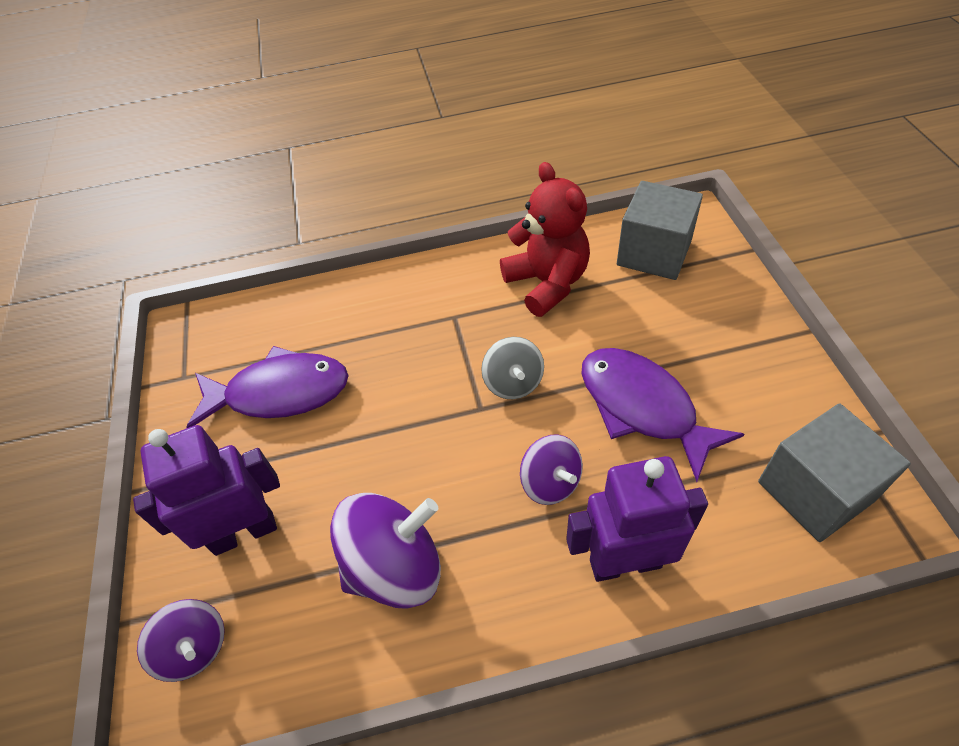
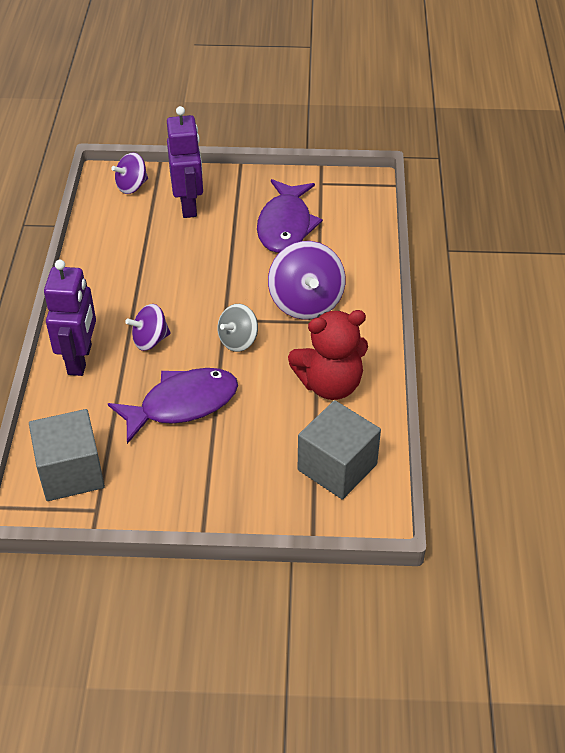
camera: 100 degrees right, 5 degrees down
purple spinning top [330,493,441,609] -> purple spinning top moved to [268,241,345,320]
grey spinning top [481,337,544,399] -> grey spinning top turned 45 degrees counterclockwise [218,304,258,352]

